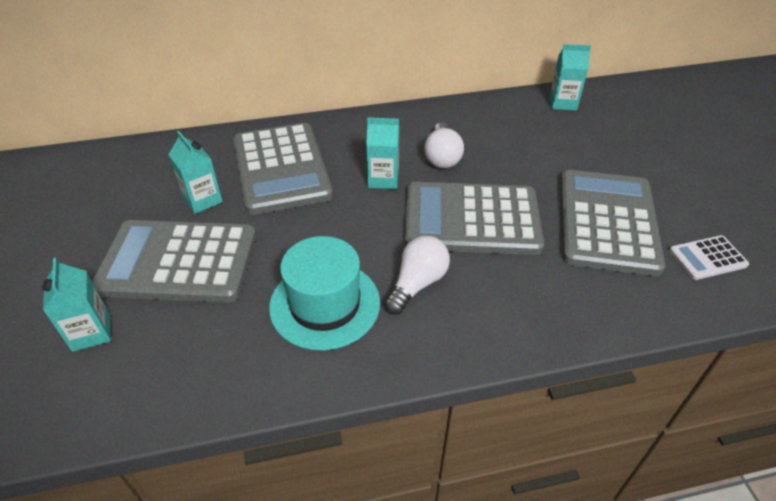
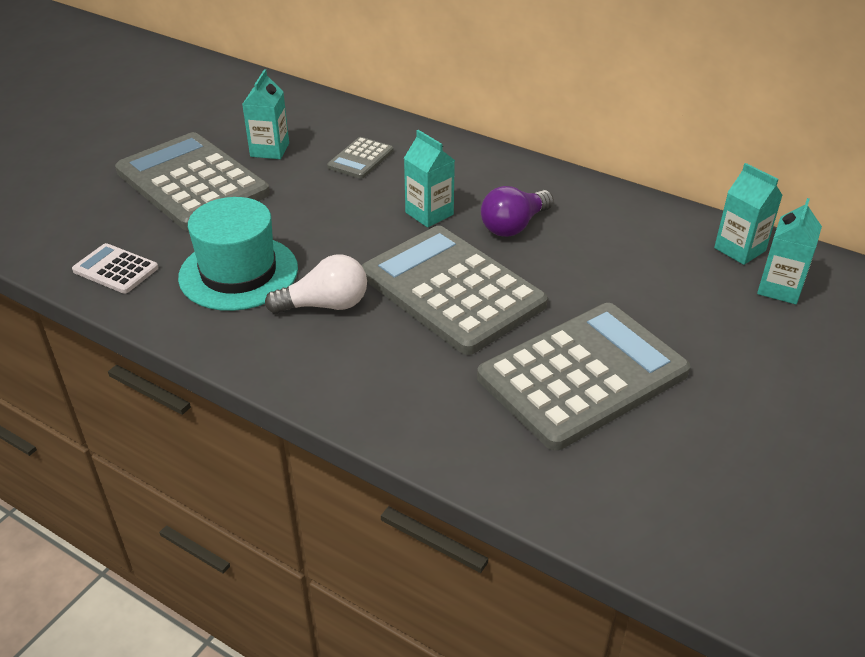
camera: 45 degrees right, 5 degrees down
turquoise carton [42,257,111,352] -> turquoise carton moved to [757,198,822,304]
grey calculator [233,123,333,215] -> grey calculator [327,137,393,179], size x0.45
white light bulb [424,122,464,168] -> purple light bulb [481,186,554,237]
white calculator [669,235,749,280] -> white calculator moved to [72,243,158,294]

